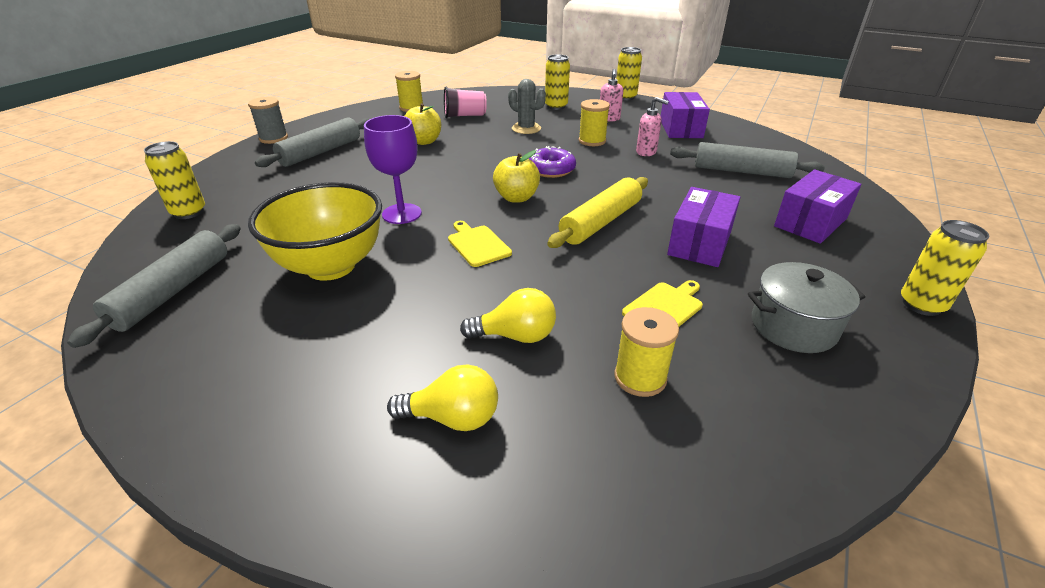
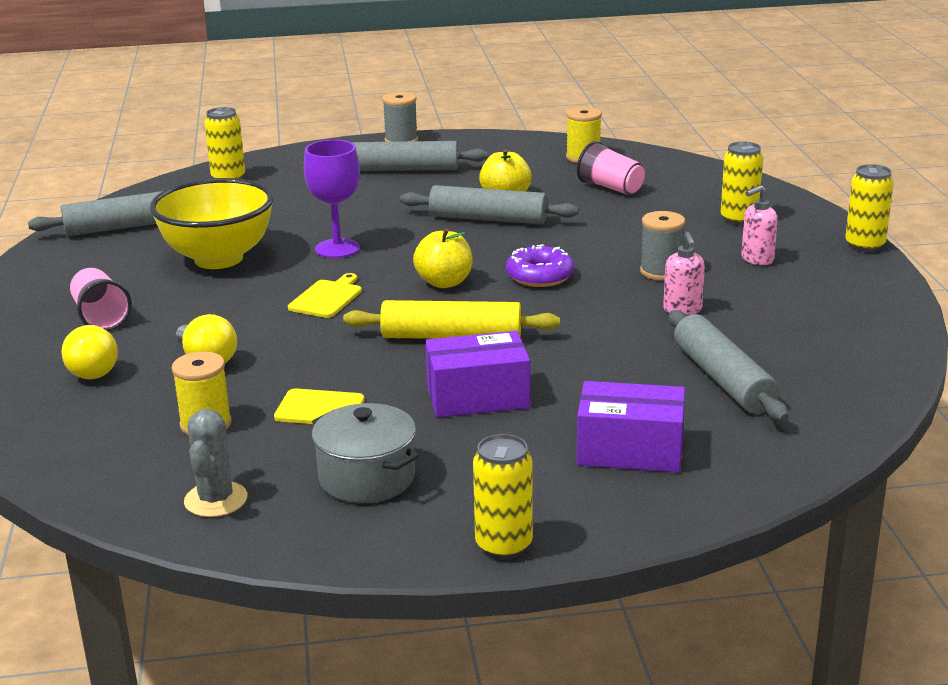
camera: 55 degrees right, 10 degrees down
grey cactus [508,79,546,134] -> grey cactus moved to [184,409,248,517]
yellow spool [579,99,610,146] -> grey spool [640,211,685,280]
purple box [661,92,710,138] -> none
none -> pink cup [70,268,132,331]
none -> grey rolling pin [400,185,579,225]

